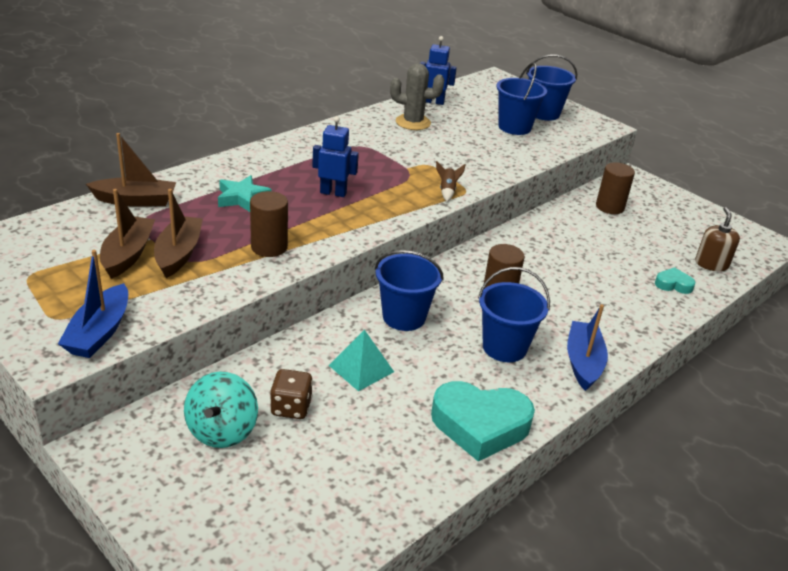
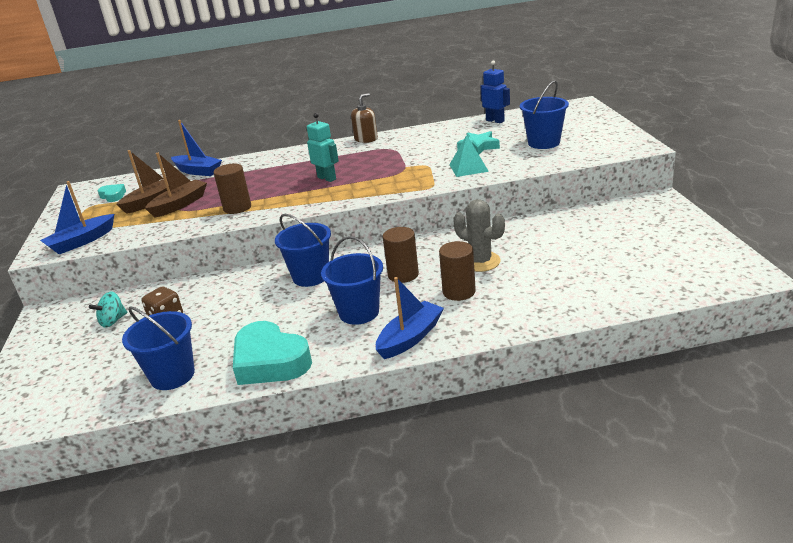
camera: 40 degrees right, 5 degrees down
brown boat [86,133,176,207] -> blue boat [171,120,222,176]
turquoise spinning top [184,371,258,448] -> turquoise spinning top [89,292,127,328], size x0.66
turquoise star [218,175,272,212] -> turquoise star moved to [457,131,500,154]
blue robot [312,116,359,197] -> turquoise robot [307,113,339,182]
turquoise pyramid [329,330,394,391] -> turquoise pyramid moved to [449,135,489,177]
grey cactus [390,63,444,130] -> grey cactus moved to [453,199,505,272]
brown rocket [436,161,465,201] -> none
blue bucket [526,54,577,121] -> blue bucket moved to [122,307,195,390]
brown cylinder [596,162,635,214] -> brown cylinder moved to [439,241,476,301]
turquoise heart [655,267,695,294] -> turquoise heart moved to [98,184,126,202]
brown soap dispenser [695,207,740,271] -> brown soap dispenser moved to [351,93,378,143]

